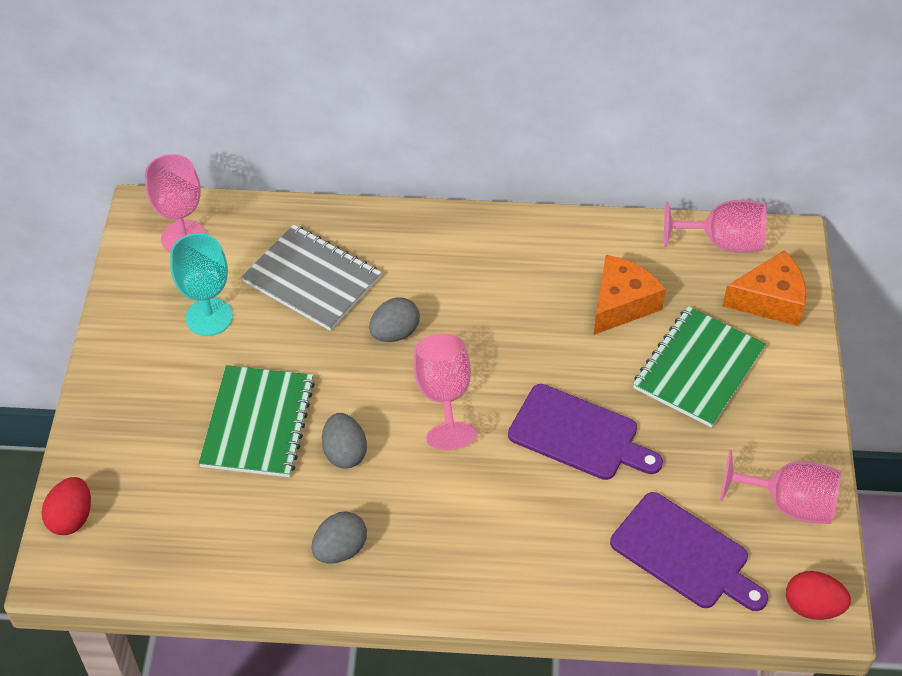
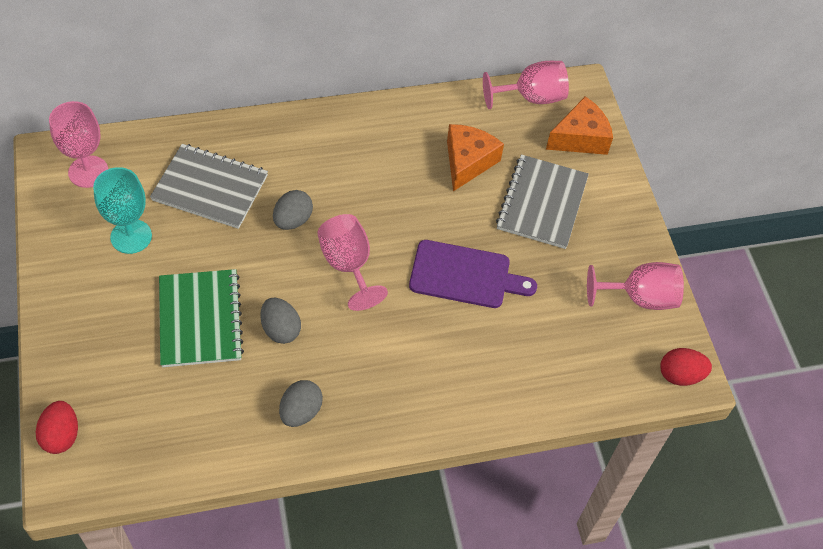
camera: 20 degrees left, 5 degrees up
purple cutting board [610,492,768,611] -> none
green notebook [633,306,766,428] -> grey notebook [496,154,589,249]

